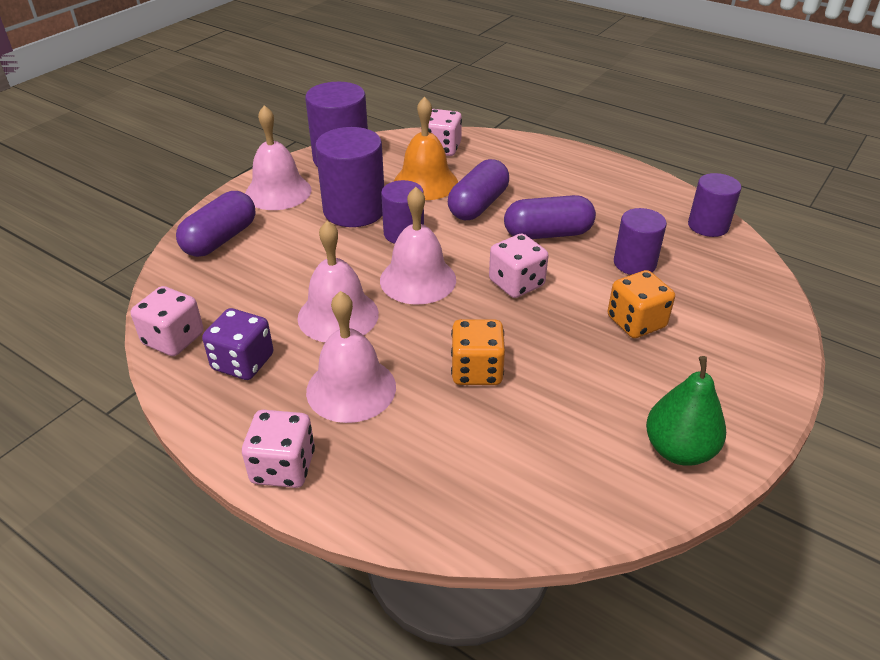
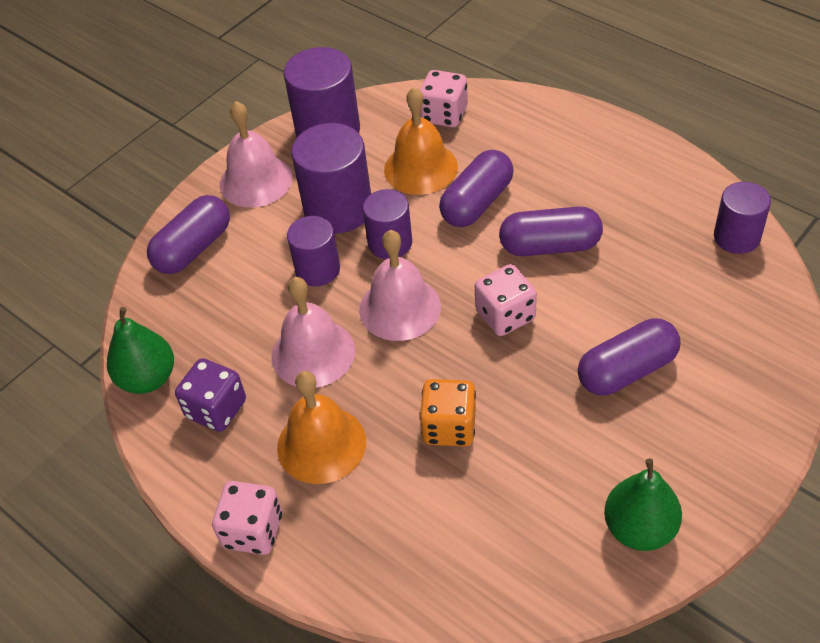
camera: 10 degrees right, 10 degrees up
pink dice [131,286,204,356] -> green pear [107,307,174,394]
pink bell [306,291,396,423] -> orange bell [277,371,366,484]
orange dice [607,270,675,338] -> purple capsule [578,318,681,396]
purple cylinder [614,208,667,275] -> purple cylinder moved to [287,216,340,286]

